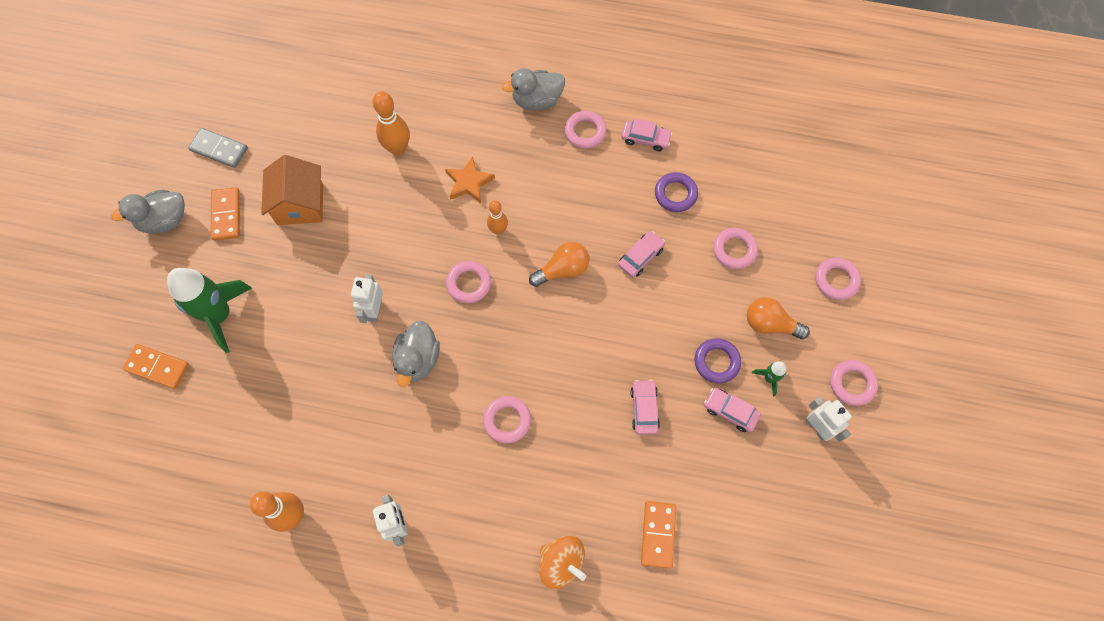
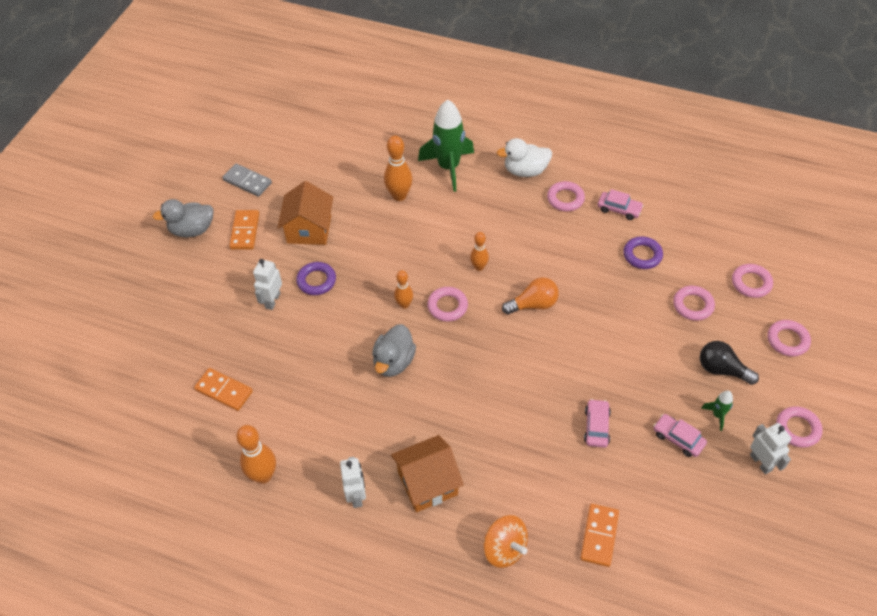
camera: 10 degrees right, 15 degrees down
orange domino [123,344,189,389] -> orange domino moved to [194,368,253,411]
green rocket [167,268,252,353] -> green rocket moved to [418,100,474,192]
white robot [351,274,383,323] -> white robot moved to [253,259,282,310]
orange star [445,156,495,203] -> none
pink ring [483,396,531,443] -> pink ring moved to [732,264,773,298]
grey duck [502,68,565,110] -> white duck [497,138,552,177]
pink car [618,231,665,277] -> none
purple ring [694,338,741,383] -> purple ring moved to [296,262,336,295]
orange light bulb [747,297,810,339] -> black light bulb [700,341,759,385]
none -> orange house [391,435,464,512]
none -> orange bowling pin [394,270,413,309]

